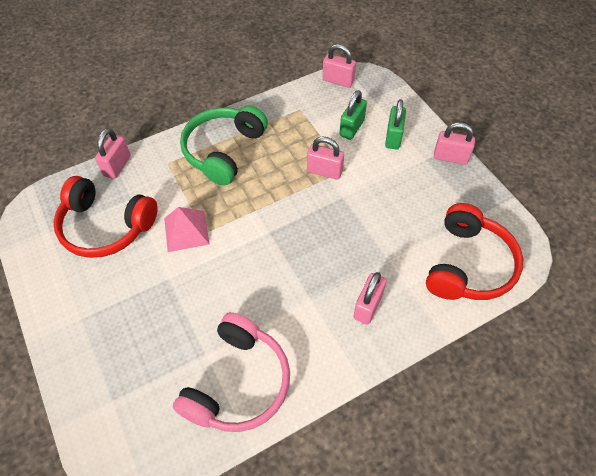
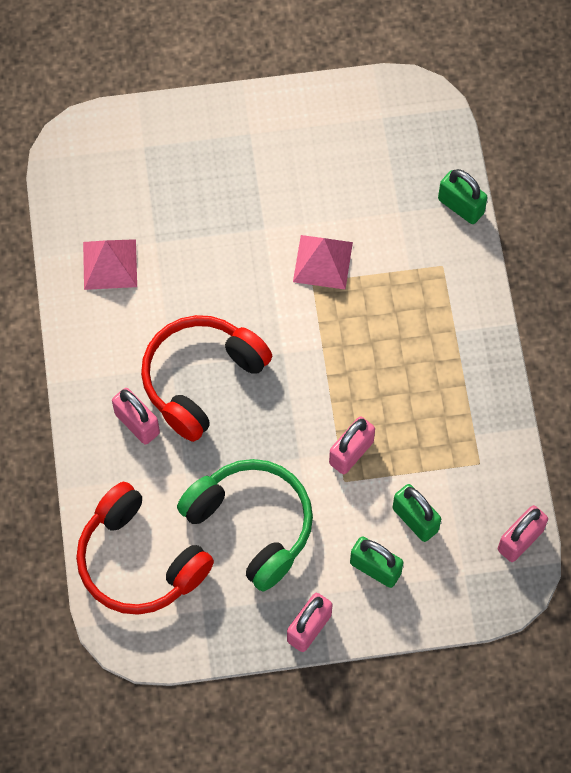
camera: 110 degrees right, 10 degrees up
red headphones [54,176,158,258] -> red headphones moved to [141,315,272,442]
pink padlock [95,128,131,179] -> green padlock [438,169,488,224]
pink headphones [173,312,290,432] -> pink pyramid [83,239,137,290]
green headphones [180,105,268,186] -> green headphones moved to [177,459,313,591]

